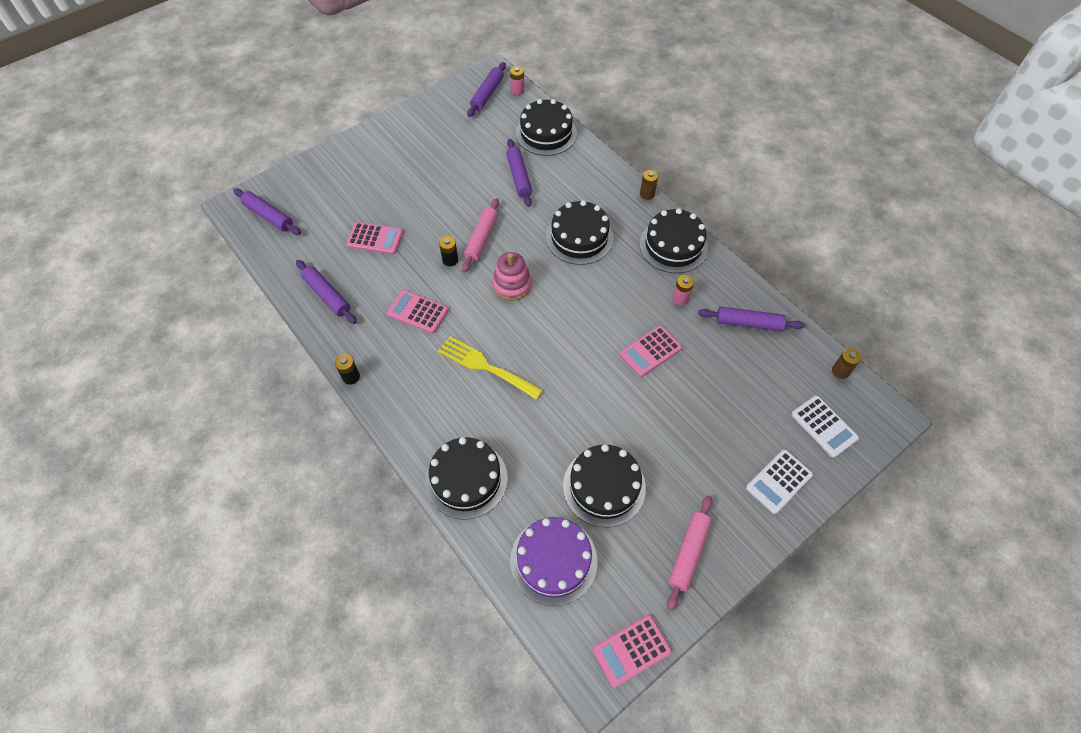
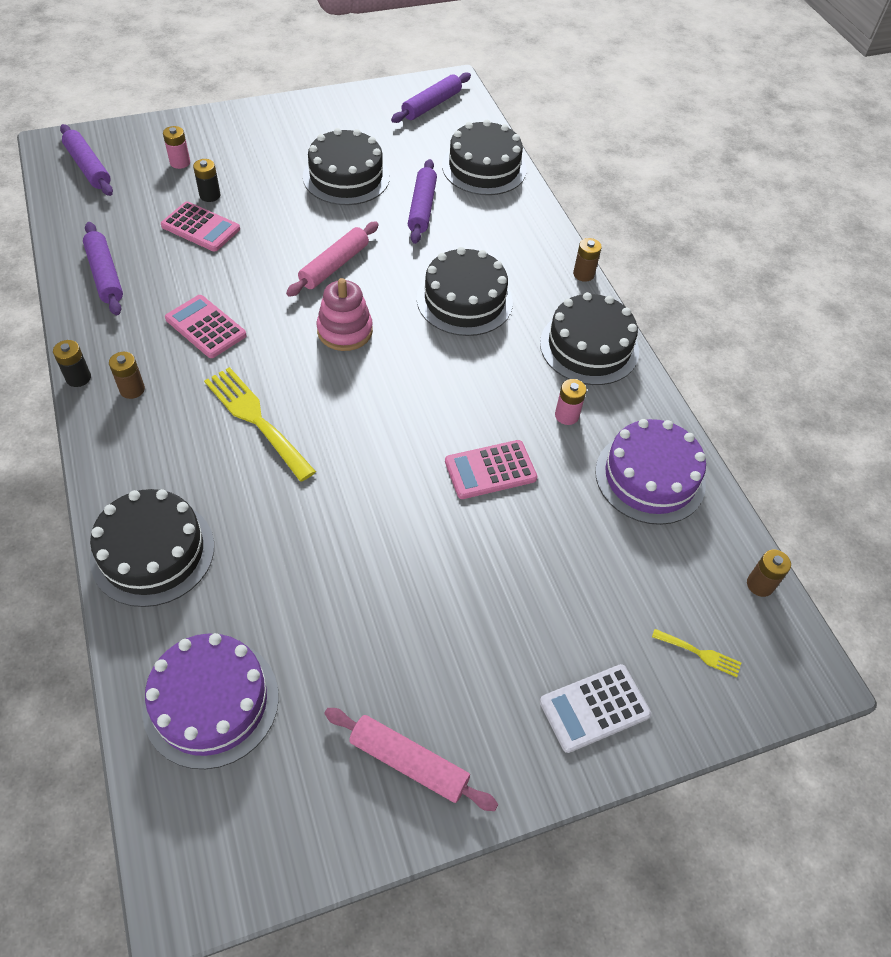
camera: 15 degrees right, 5 degrees down
black battery [439,236,458,266] -> black battery moved to [193,159,220,202]
pink battery [510,66,524,95] -> pink battery moved to [163,126,190,169]
black cake [563,444,646,527] -> black cake moved to [303,128,390,205]
pink calculator [593,615,672,688] -> none
pink rolling pin [667,496,713,611] -> pink rolling pin turned 75 degrees clockwise [324,708,498,811]
purple rolling pin [698,307,804,331] -> purple cake [595,419,706,525]
white calculator [791,395,859,458] -> yellow fork [652,629,741,677]
none -> brown battery [109,352,145,399]

